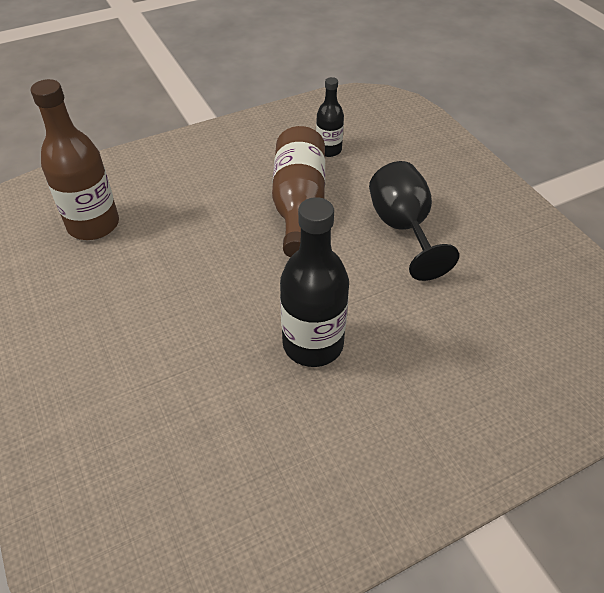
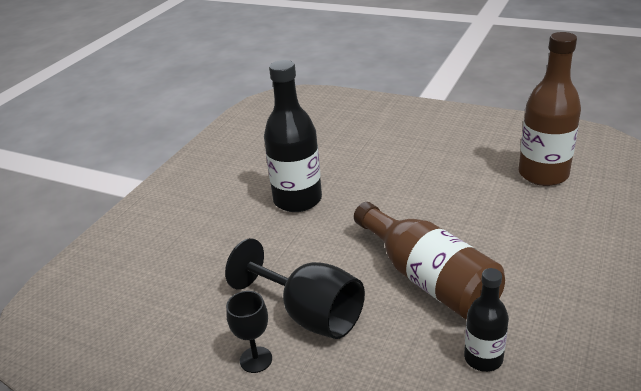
camera: 145 degrees right, 15 degrees down
none -> black goblet [226,291,272,373]

